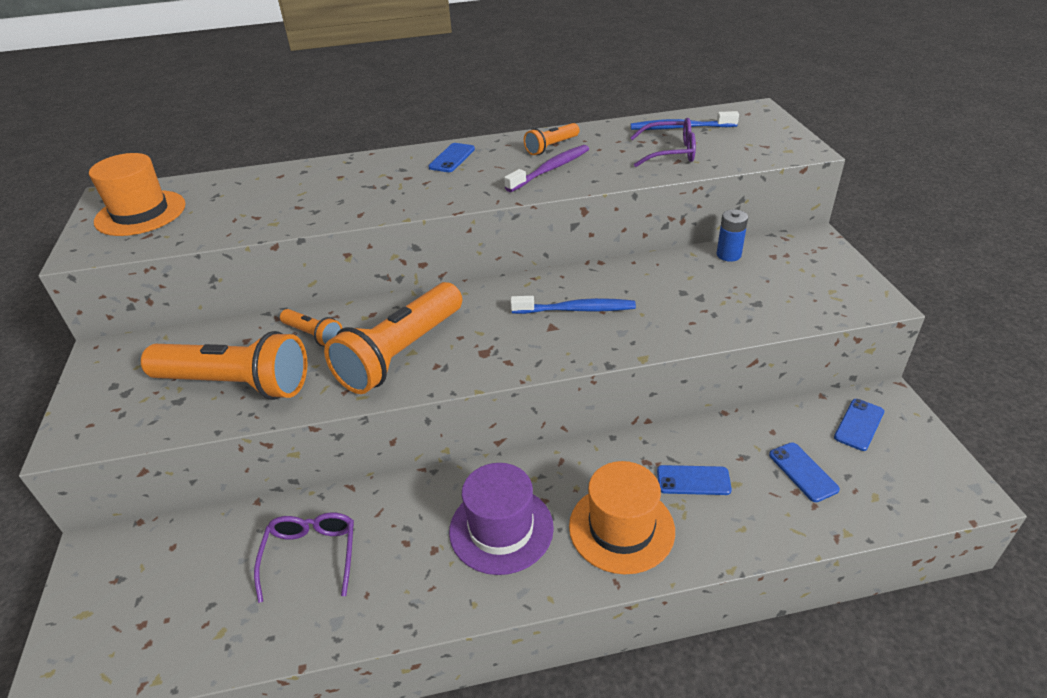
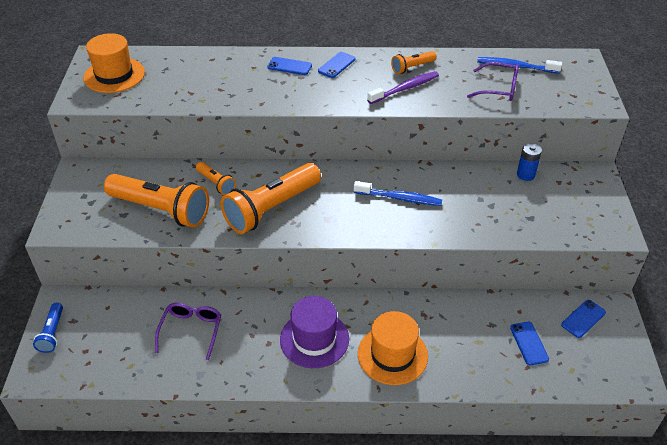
camera: 10 degrees right, 5 degrees up
blue phone [657,465,732,495] -> blue phone moved to [267,57,312,75]
none -> blue flashlight [33,303,63,353]

